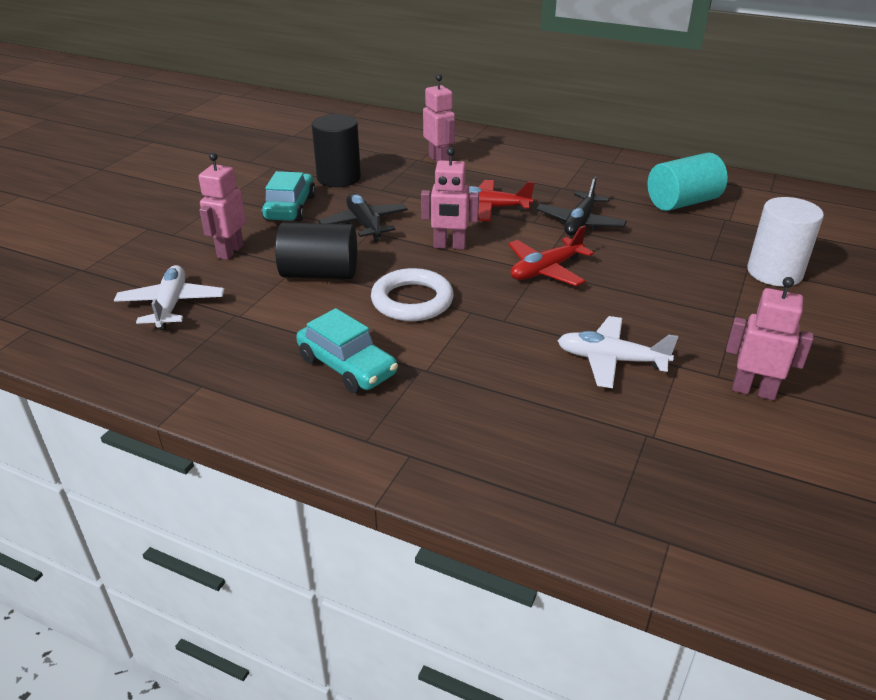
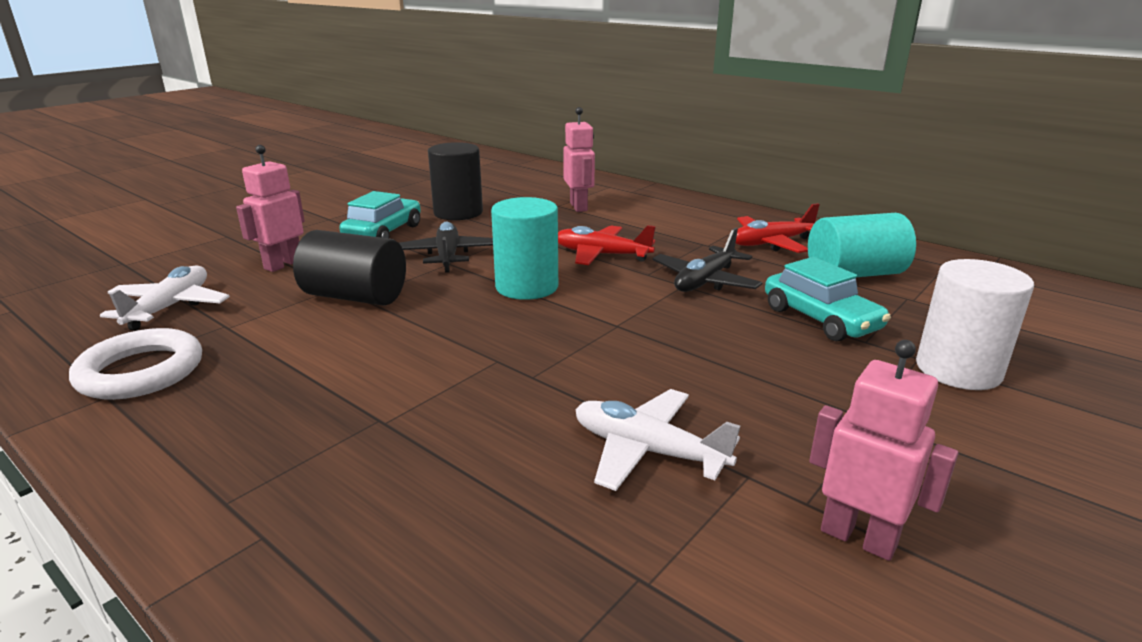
camera: 15 degrees right, 10 degrees down
turquoise car [296,308,398,393] -> turquoise car moved to [765,257,891,341]
white ring [371,268,454,321] -> white ring moved to [69,328,202,400]
pink robot [421,148,479,249] -> turquoise cylinder [491,197,558,300]
red plane [508,225,594,286] -> red plane moved to [735,203,820,253]

